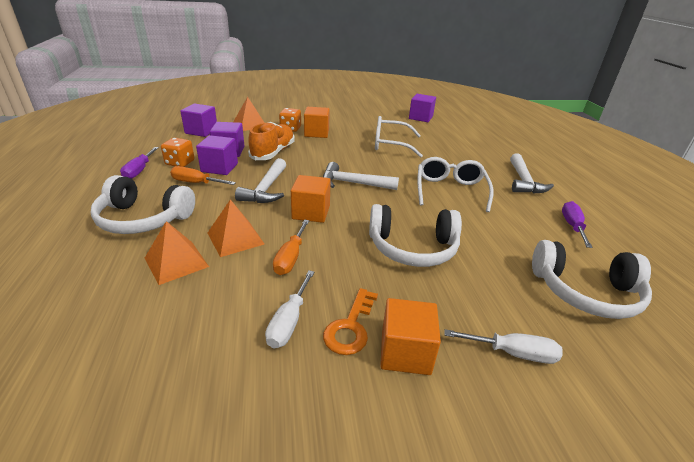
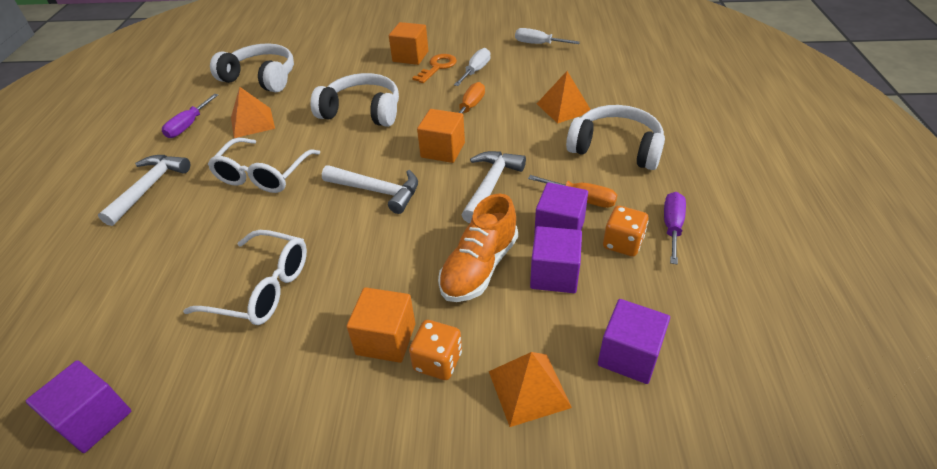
camera: 165 degrees left, 10 degrees up
orange pyramid [208,199,264,257] -> orange pyramid moved to [231,87,275,138]
white screwdriver [444,329,563,364] -> white screwdriver moved to [515,28,580,44]

